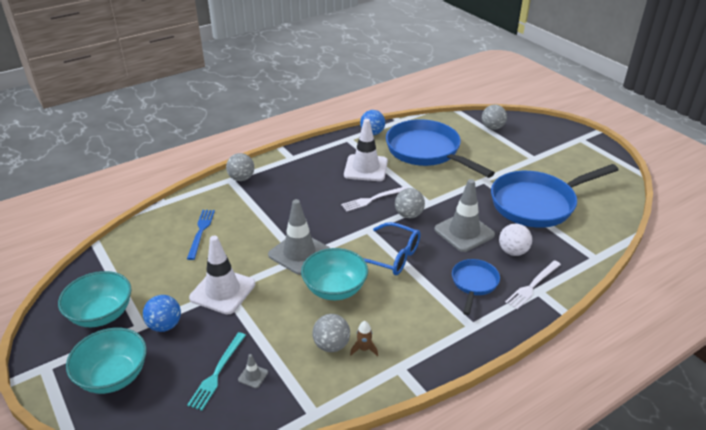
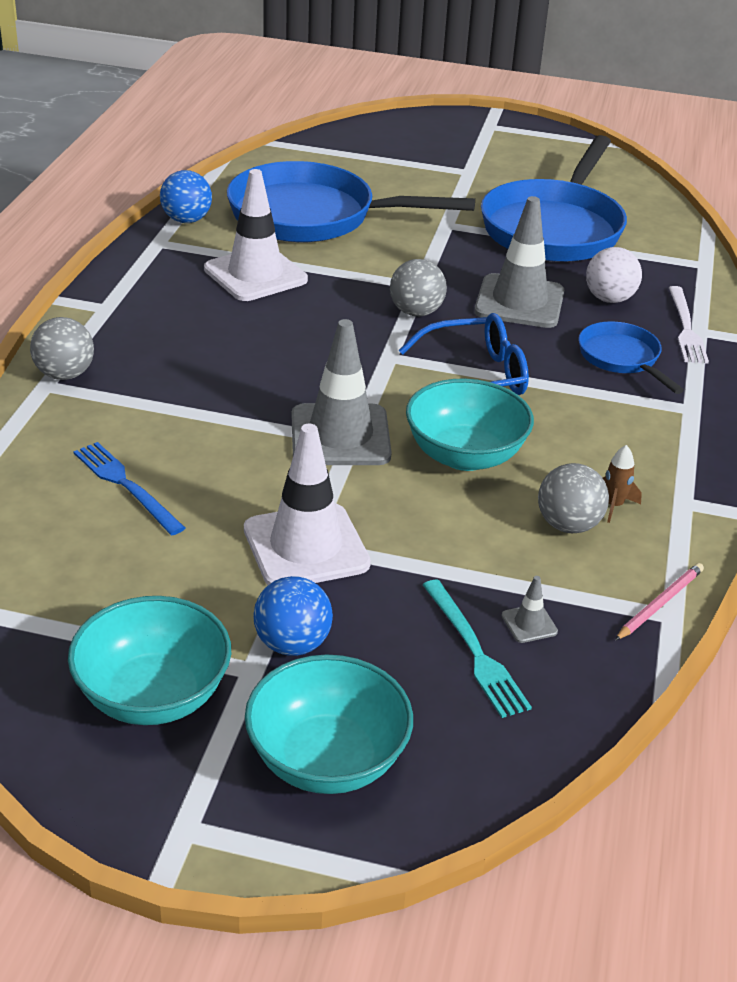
camera: 45 degrees left, 0 degrees up
white fork [341,186,408,212] -> none
grey ball [482,104,507,130] -> none
none -> pink pencil [615,563,704,640]

